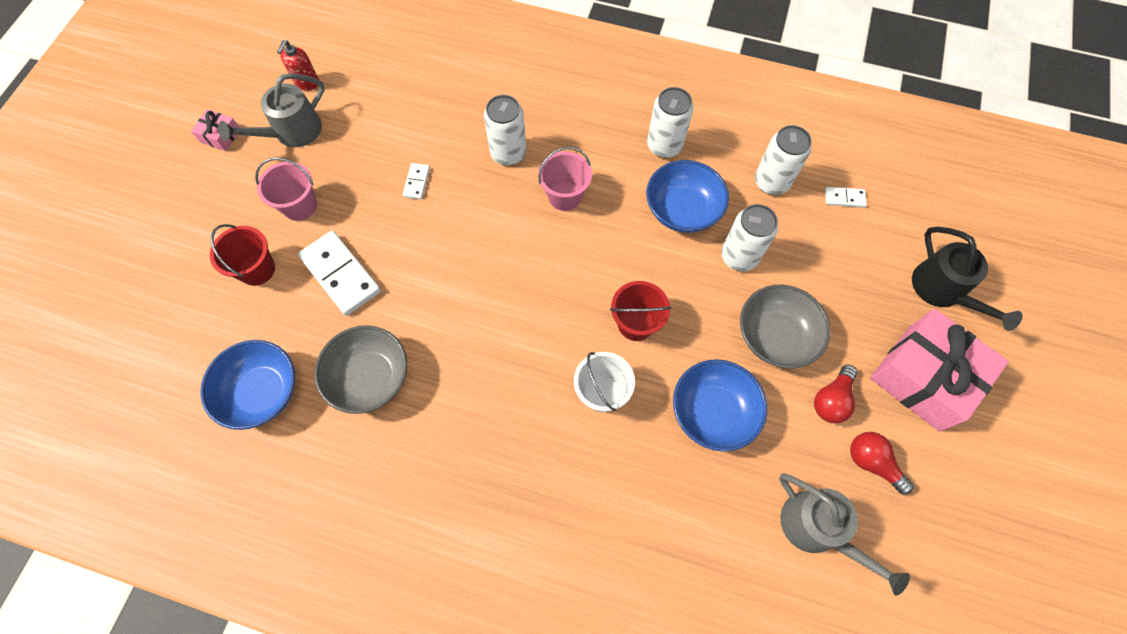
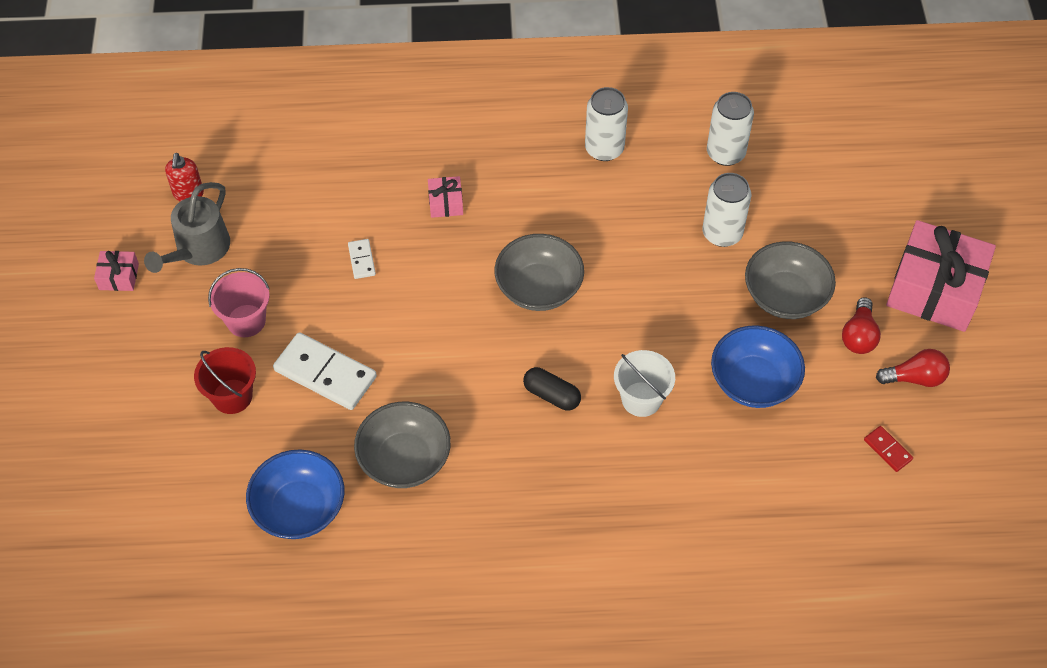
camera: 20 degrees left, 10 degrees down
white can [484,95,526,166] -> pink gift [428,176,463,218]
pink bucket [538,147,592,211] -> none
red bucket [610,281,671,341] -> none
blue bowl [646,160,729,233] -> none
grey watering can [779,473,910,596] -> red domino [864,426,913,472]
white domino [825,187,867,208] -> none
red light bulb [850,432,914,495] -> red light bulb turned 150 degrees clockwise [876,349,950,387]
black watering can [912,227,1023,331] -> none
none -> grey bowl [494,234,584,311]
none -> black capsule [523,367,581,411]

